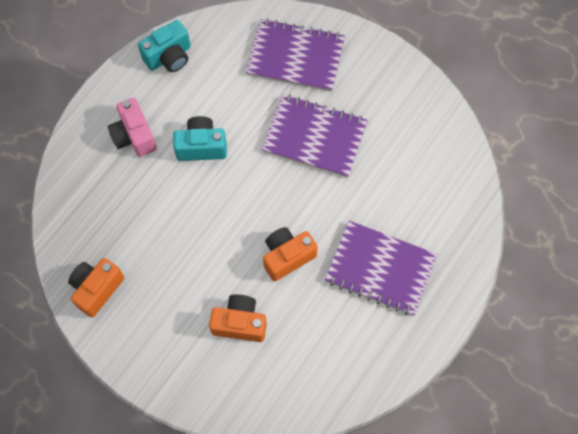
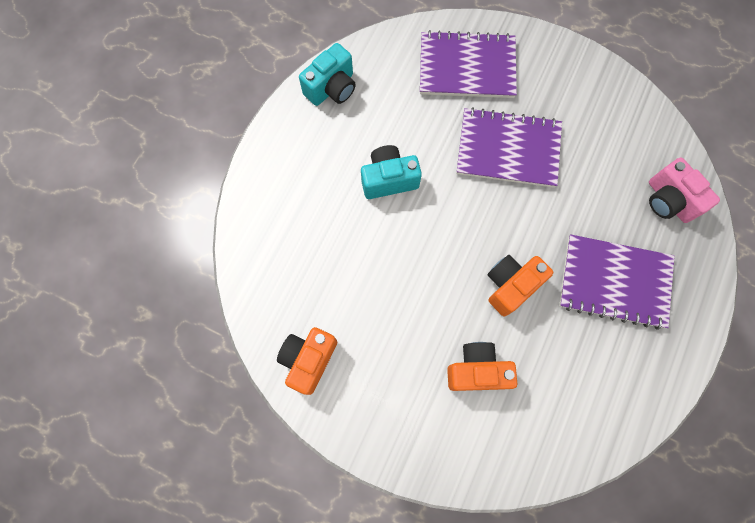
camera: 10 degrees left, 5 degrees up
pink camera [108,98,157,157] -> pink camera moved to [649,157,720,223]

